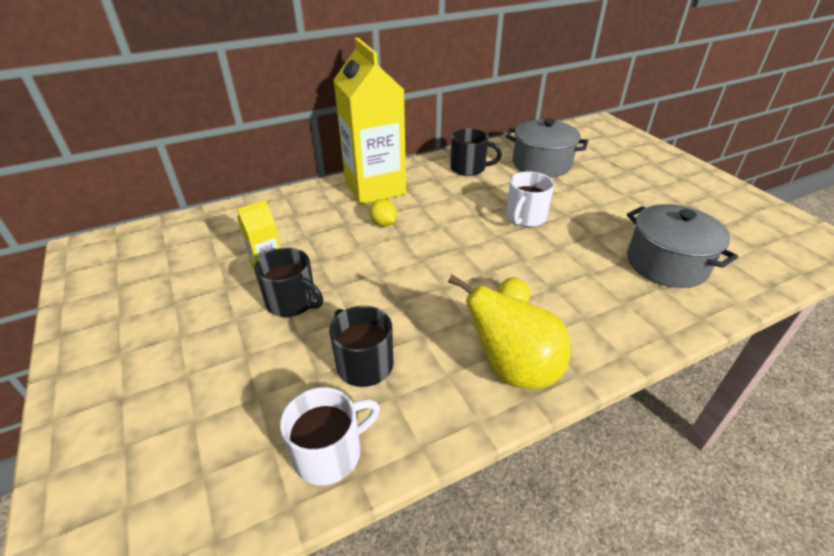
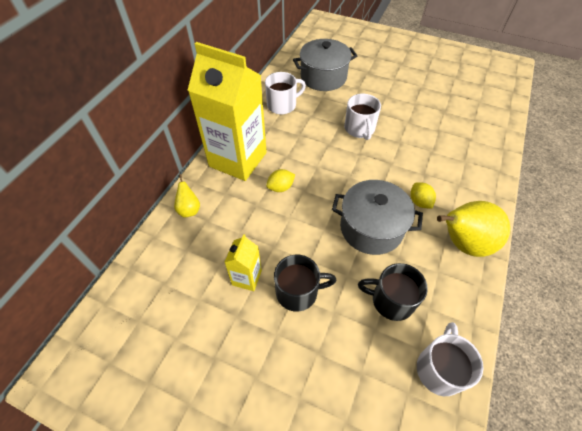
camera: 40 degrees left, 15 degrees up
yellow lemon [369,199,397,226] -> yellow lemon turned 45 degrees counterclockwise [266,169,295,192]
black mug [450,128,502,176] -> white mug [265,72,306,114]
grey pot [627,204,738,288] -> grey pot moved to [332,180,423,255]
none -> yellow pear [174,174,200,217]

